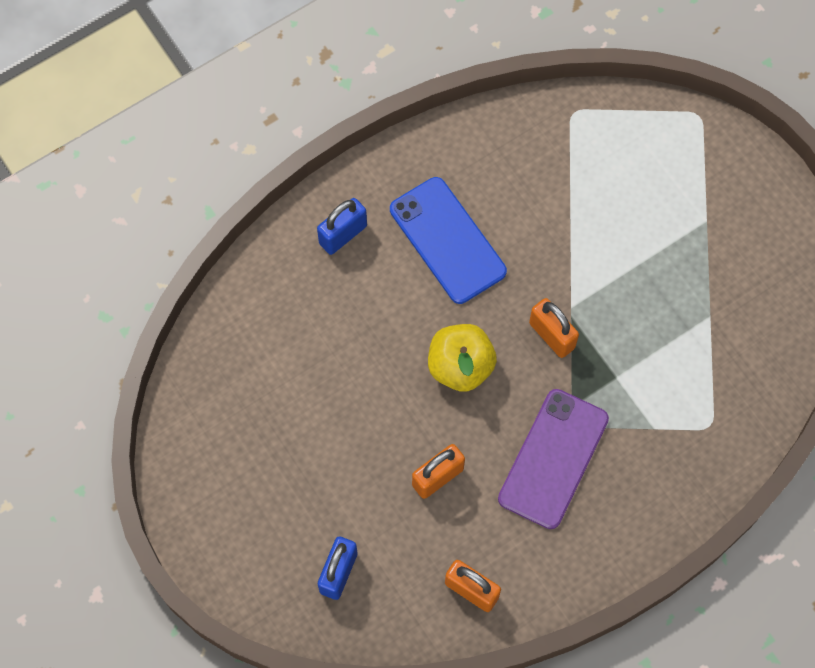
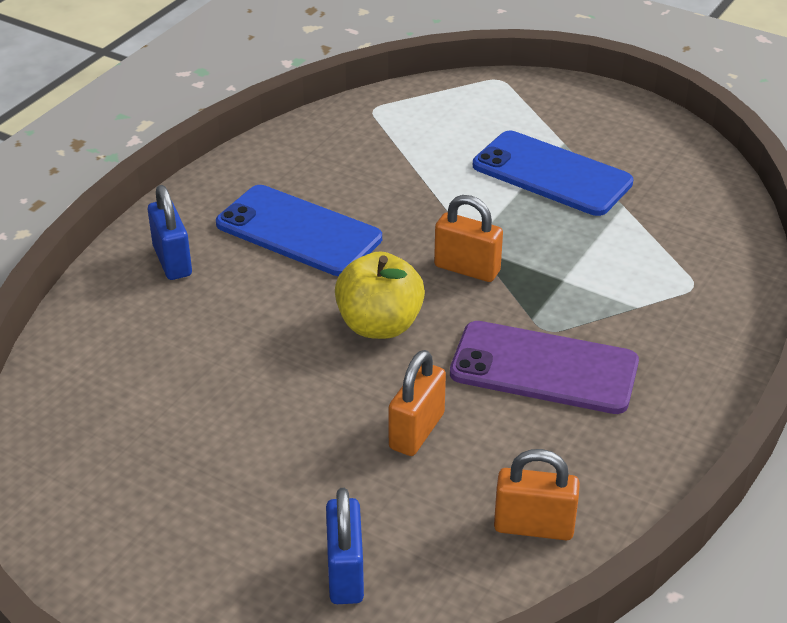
camera: 25 degrees left, 30 degrees down
blue padlock [317,198,367,255] -> blue padlock turned 45 degrees counterclockwise [148,185,192,280]
purple phone [498,389,609,529] -> purple phone turned 75 degrees counterclockwise [450,321,639,414]
none -> blue phone [473,131,634,216]

